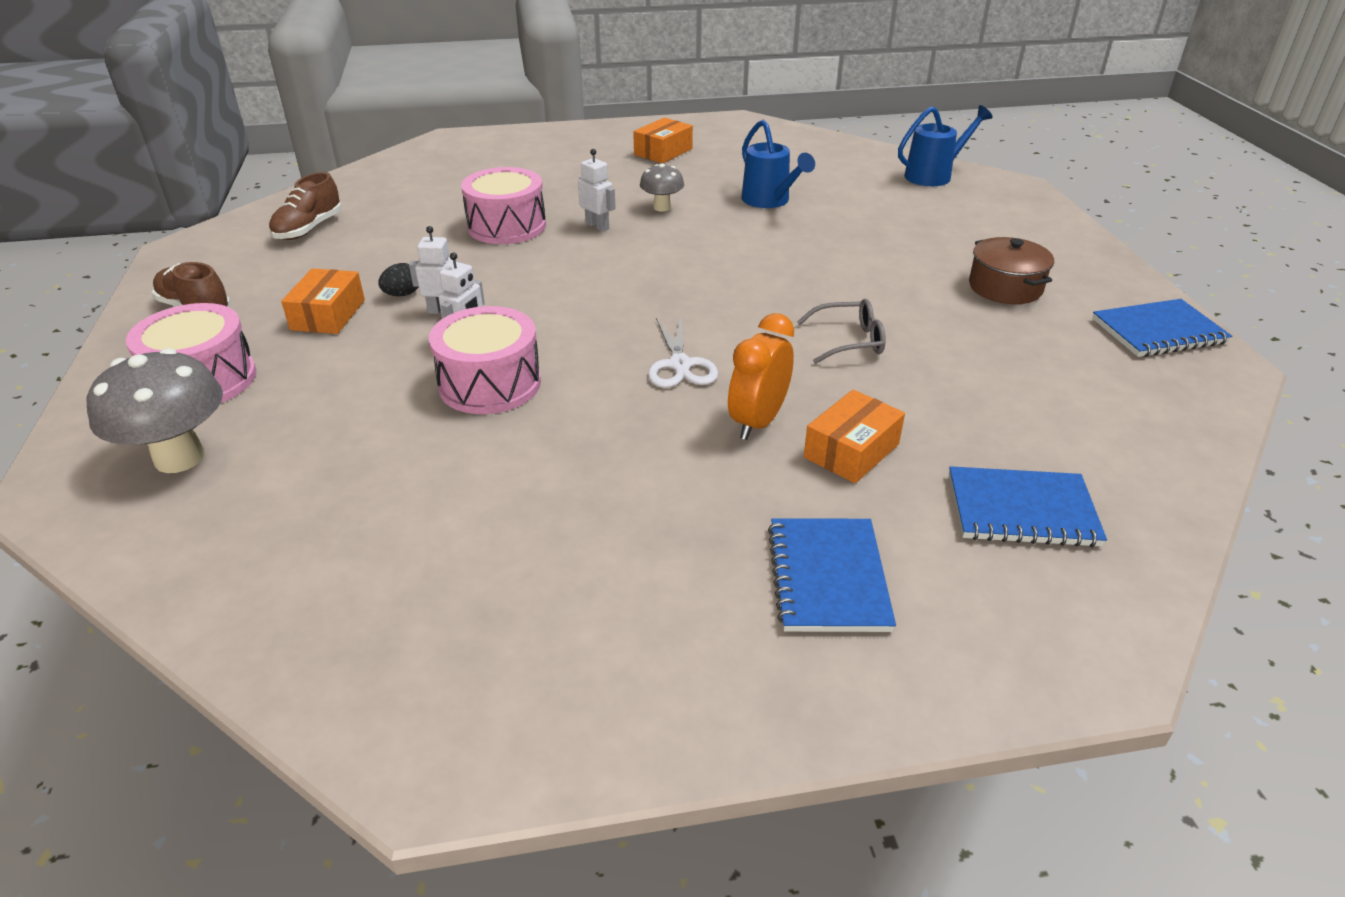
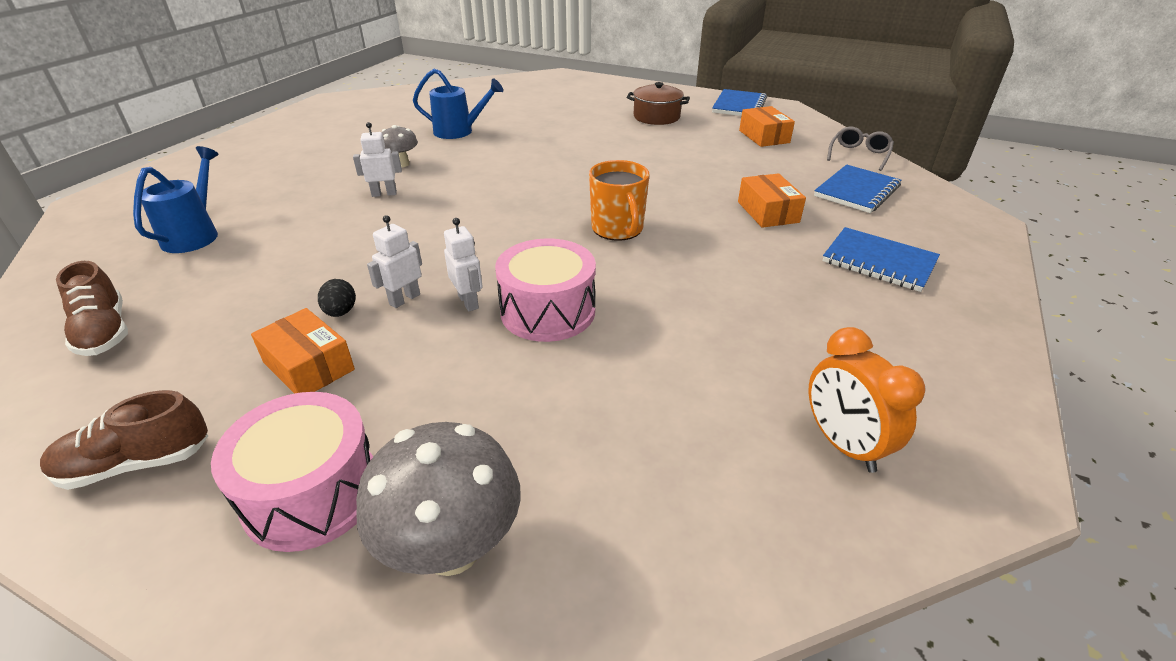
camera: 55 degrees left, 0 degrees up
pink drum [461,167,546,244] -> none
orange box [633,118,693,163] -> orange box moved to [739,106,795,147]
white scissors [648,317,718,388] -> orange mug [589,160,650,241]
orange clock [728,313,794,440] -> orange clock moved to [809,327,925,473]
grey glasses [797,299,886,364] -> grey glasses moved to [827,127,894,171]
blue watering can [898,105,993,186] -> blue watering can moved to [133,146,219,253]

